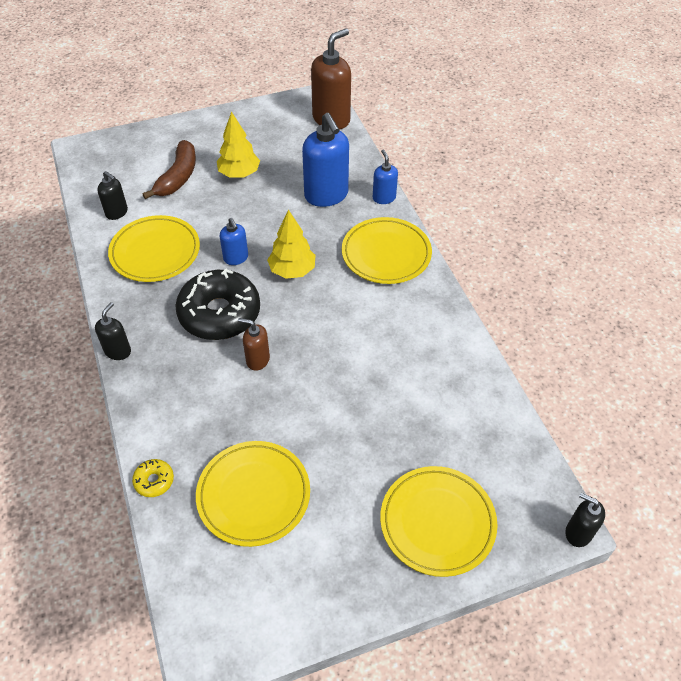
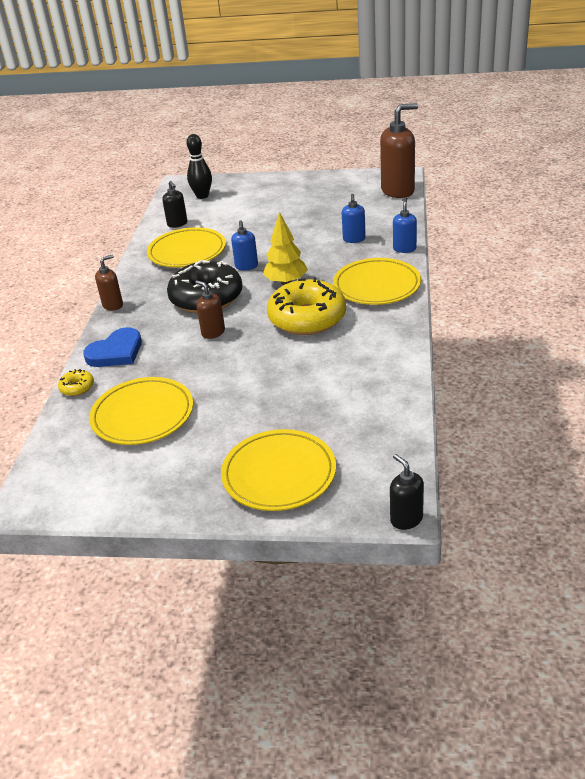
camera: 30 degrees right, 15 degrees down
black soap dispenser [95,302,131,360] -> brown soap dispenser [95,254,123,311]
brown banana [142,140,196,199] -> none
yellow tree [217,111,260,178] -> none
blue soap dispenser [302,113,349,207] -> blue soap dispenser [342,194,366,243], size x0.53
none -> blue heart [83,327,142,367]
none -> black bowling pin [187,134,212,199]
none -> yellow donut [267,277,346,335]

